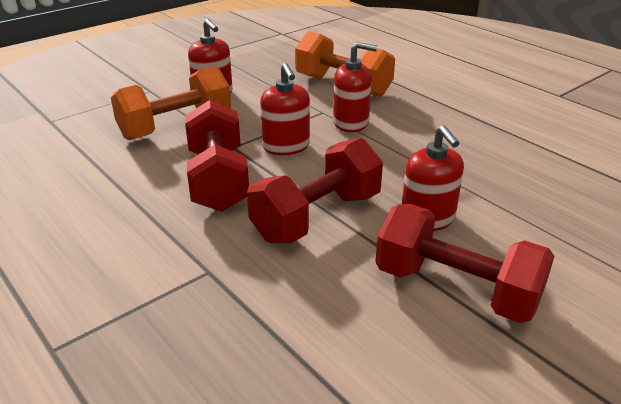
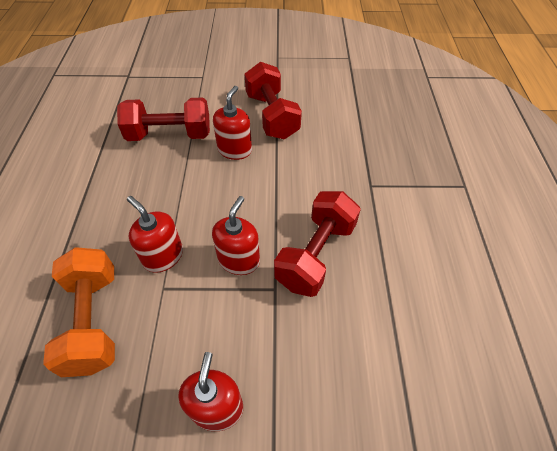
camera: 140 degrees left, 20 degrees up
orange dumbbell [111,66,231,140] -> none
red dumbbell [247,138,383,243] -> red dumbbell moved to [117,98,210,141]

